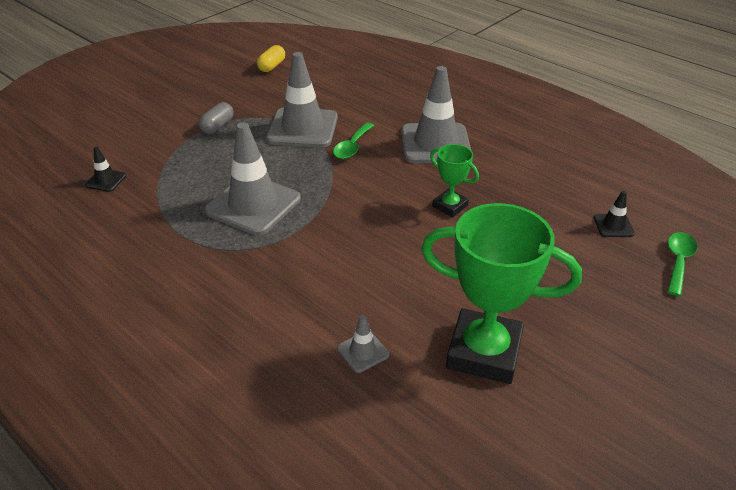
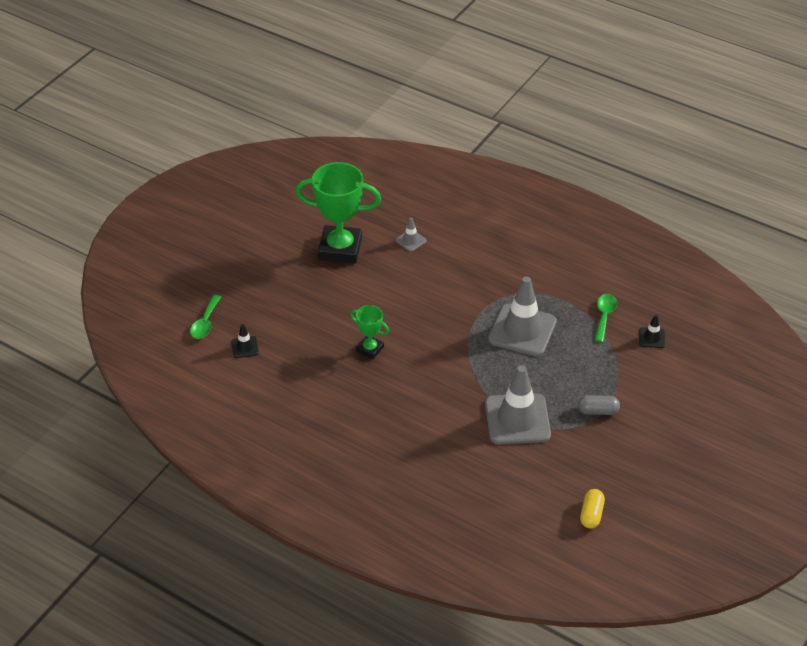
camera: 170 degrees right, 5 degrees up
grey capsule [199,102,234,134] -> grey capsule turned 75 degrees clockwise [578,395,620,415]
green spoon [333,123,374,159] -> green spoon moved to [595,294,617,342]
grey traffic cone [401,66,471,163] -> none

